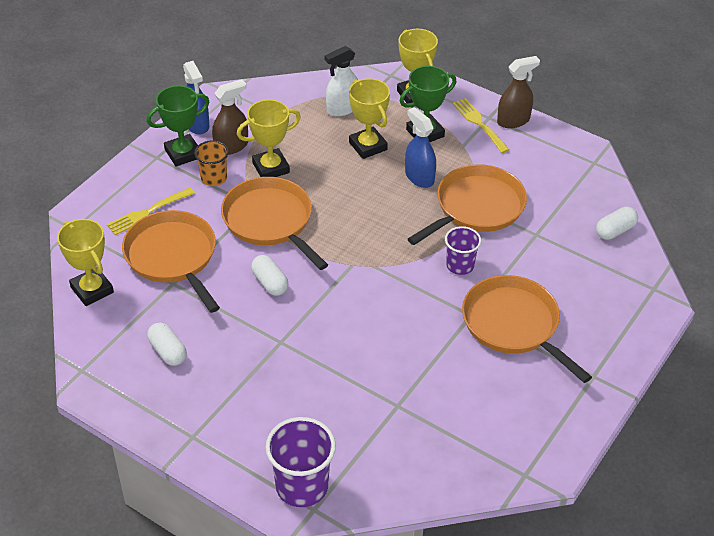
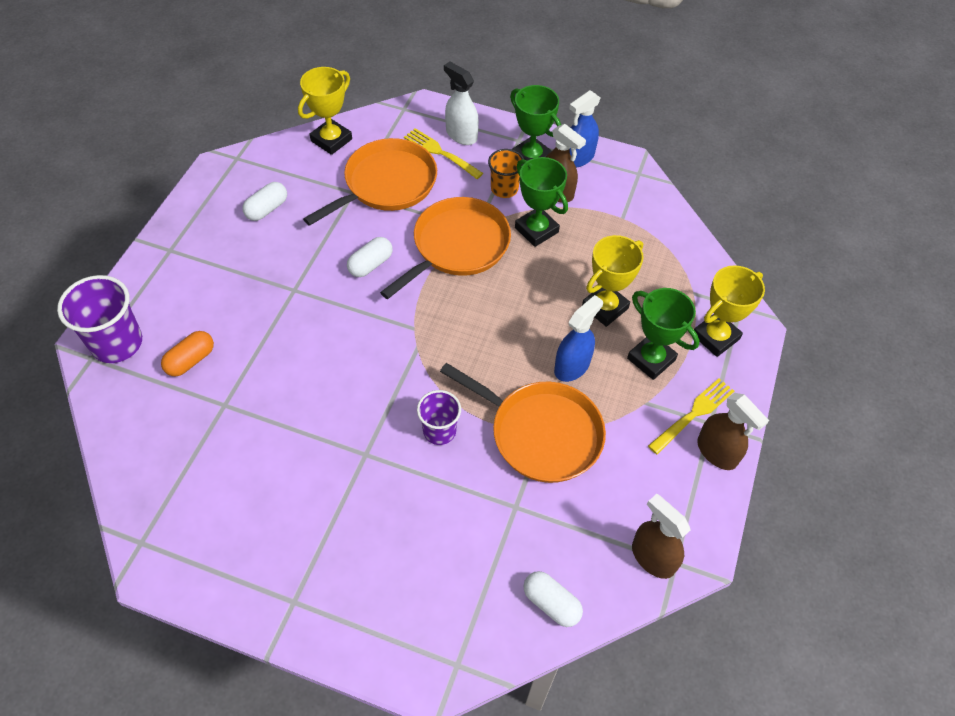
camera: 75 degrees right, 10 degrees up
yellow trophy [237,100,301,177] -> green trophy [515,157,568,247]
white spray bottle [325,46,358,117] -> white spray bottle moved to [444,62,479,145]
orange pan [462,275,592,383] -> none
none -> orange capsule [161,331,214,376]
none -> brown spray bottle [632,494,690,579]

